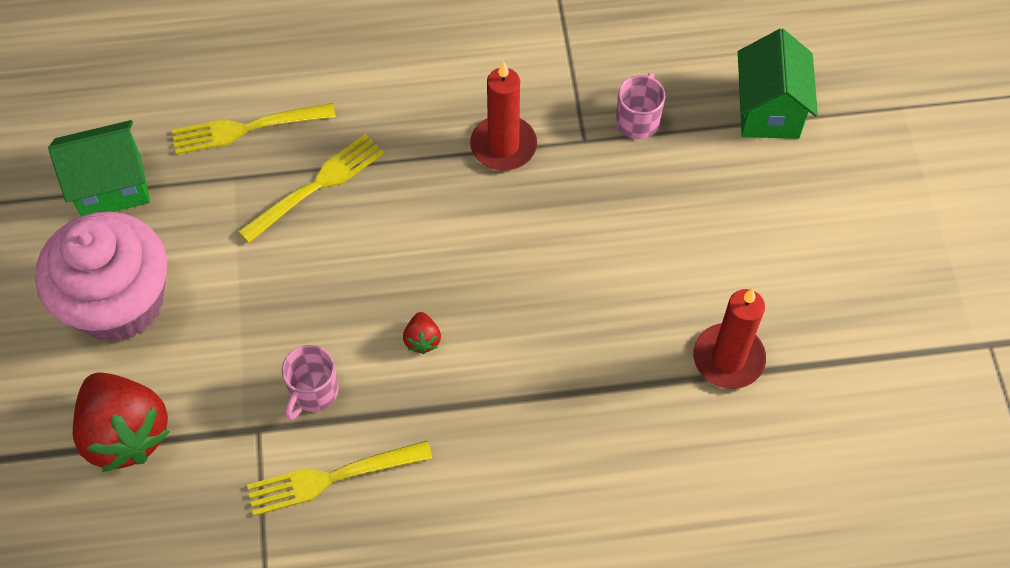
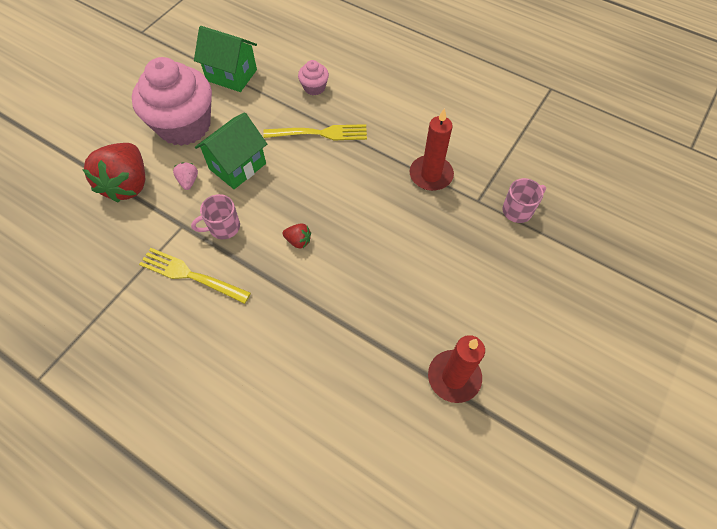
camera: 40 degrees right, 0 degrees up
yellow fork [172,103,336,155] -> pink cupcake [298,60,329,96]
red strawberry [403,312,441,354] -> red strawberry turned 105 degrees counterclockwise [282,223,311,248]
green house [738,29,818,139] -> green house moved to [195,112,267,189]
none -> pink strawberry [173,162,198,190]

